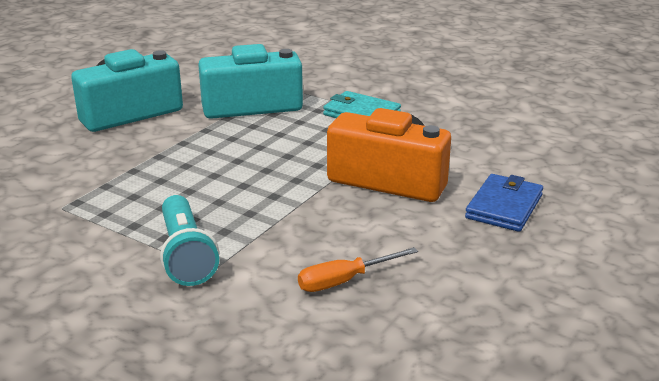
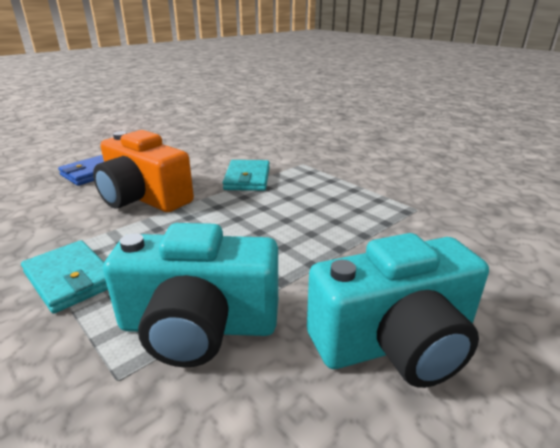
camera: 165 degrees left, 0 degrees up
turquoise flashlight [160,195,219,286] -> none
orange screwdriver [298,247,418,292] -> none
none -> turquoise wallet [223,160,270,191]

